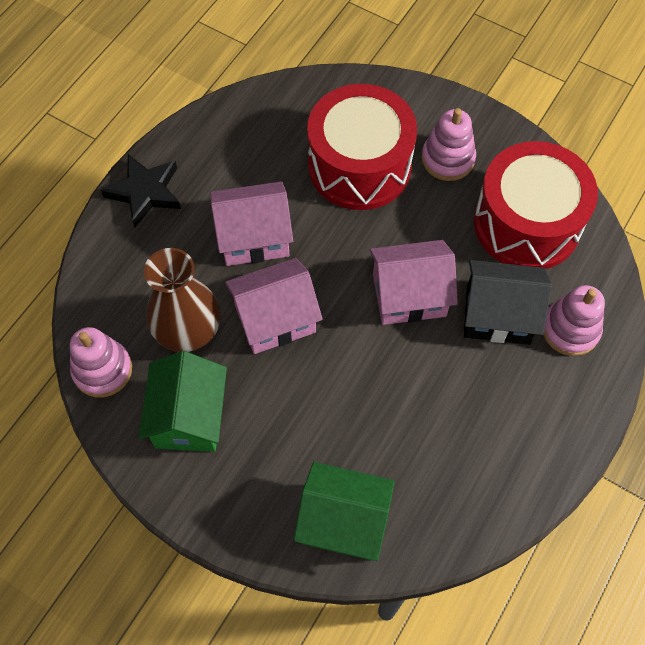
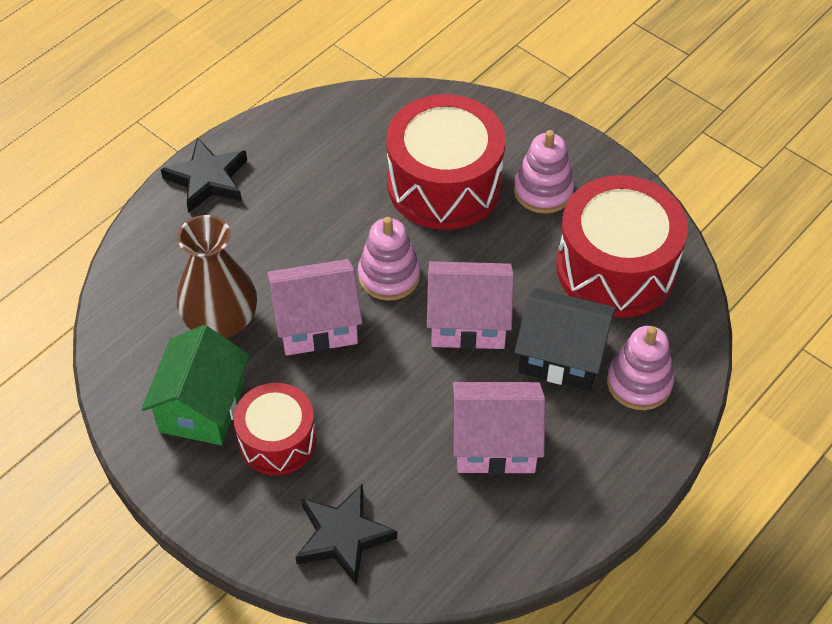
camera: 10 degrees right, 10 degrees down
pink stacking toy [70,327,132,398] -> pink stacking toy moved to [358,217,420,301]
pink house [210,182,293,266] -> pink house moved to [453,382,545,475]
green house [294,462,395,561] -> black star [295,483,397,585]
none -> red drum [233,383,317,475]

